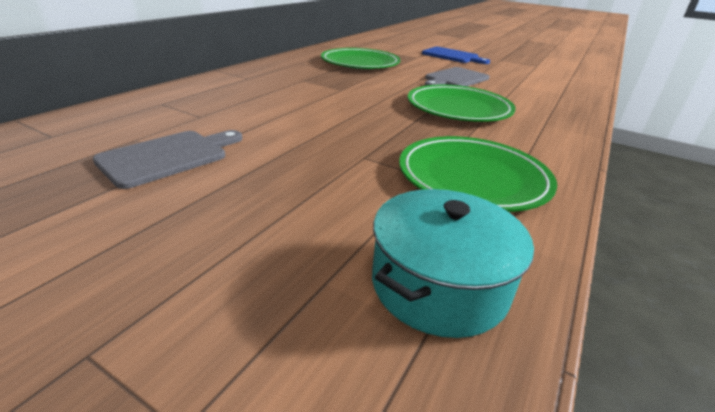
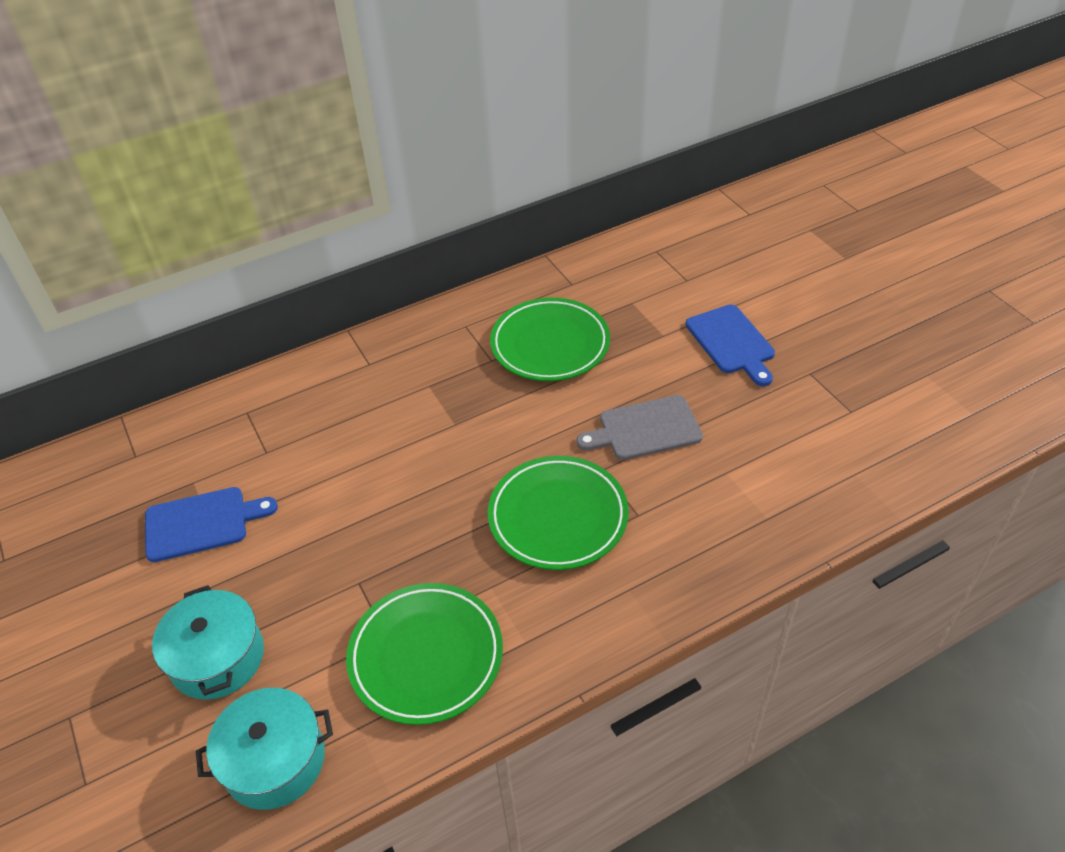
camera: 35 degrees right, 15 degrees up
grey cutting board [93,130,242,189] -> blue cutting board [145,487,278,562]
none -> turquoise pot [152,585,264,700]

